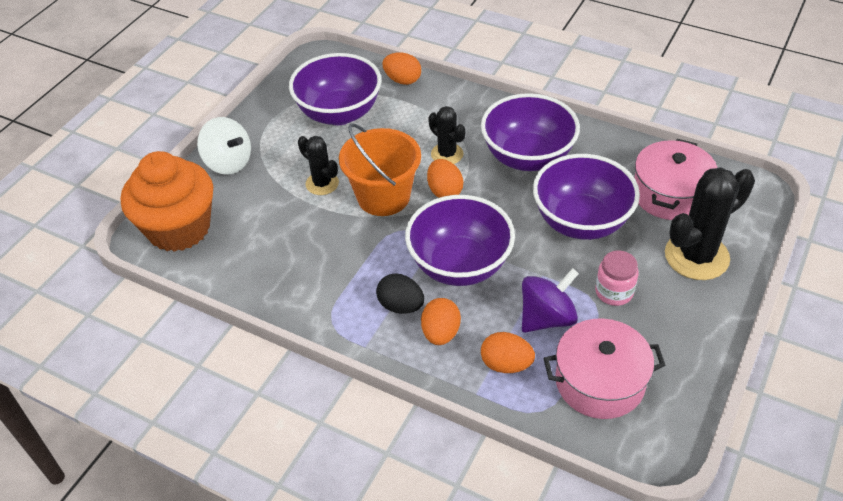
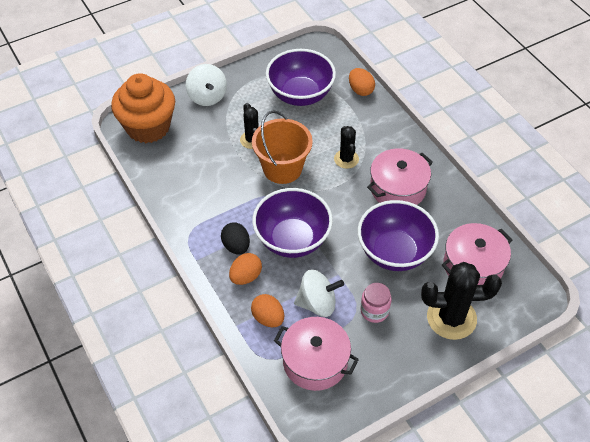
camera: 30 degrees right, 5 degrees up
orange egg [427,159,463,198] -> none
purple bowl [481,93,580,171] -> pink pot [367,148,433,205]
purple spinning top [522,268,579,333] -> white spinning top [294,269,344,317]

